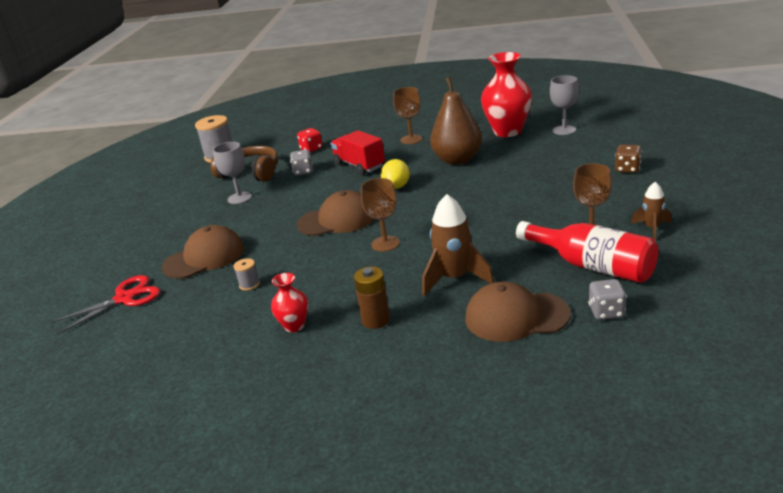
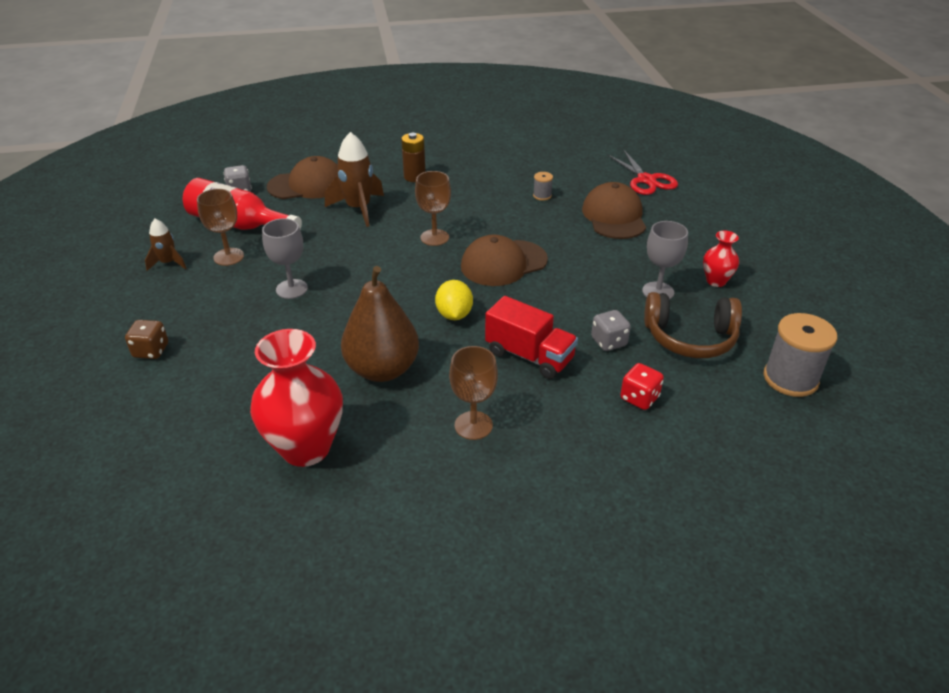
camera: 160 degrees right, 10 degrees up
red scissors [50,275,160,334] -> red scissors turned 60 degrees counterclockwise [607,150,678,195]
brown cap [162,225,244,279] -> brown cap turned 135 degrees clockwise [582,182,646,239]
red vase [271,273,308,332] -> red vase moved to [703,231,739,287]
grey goblet [550,75,579,135] -> grey goblet moved to [262,218,308,299]

